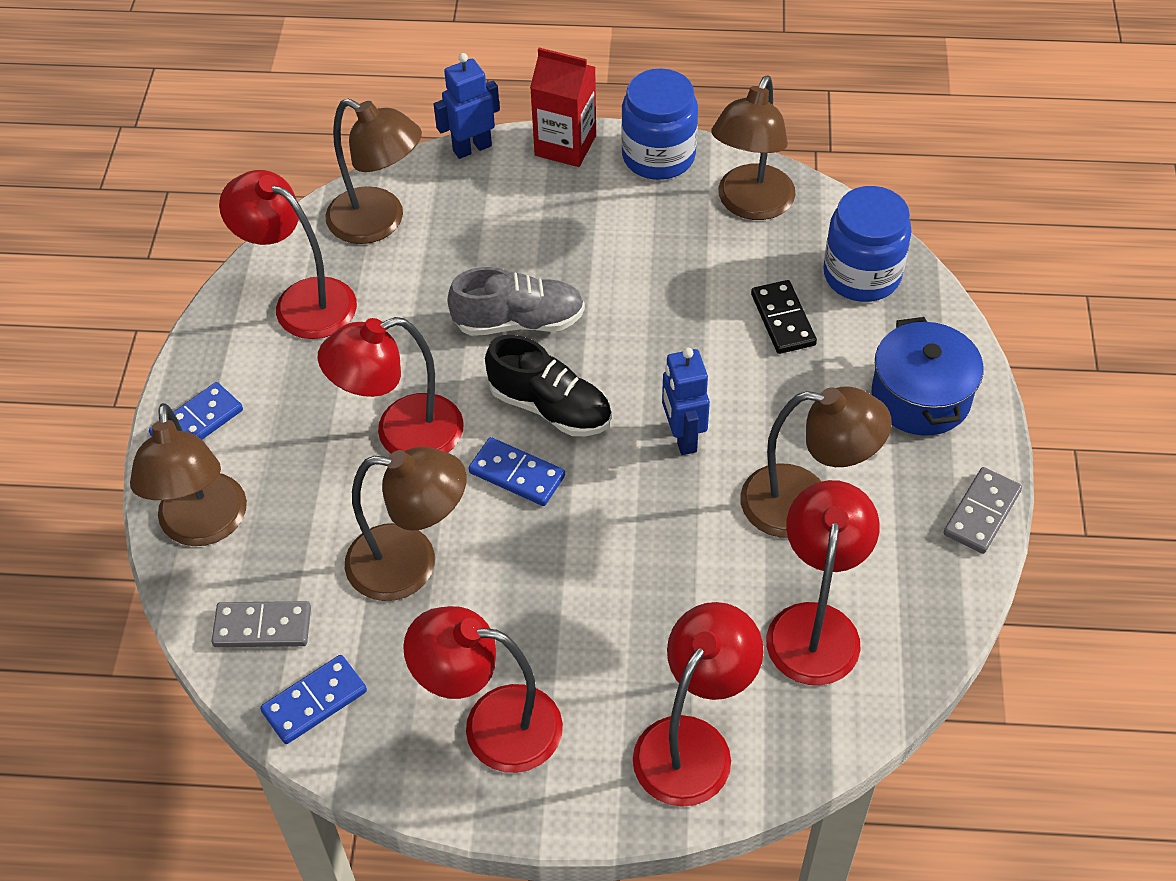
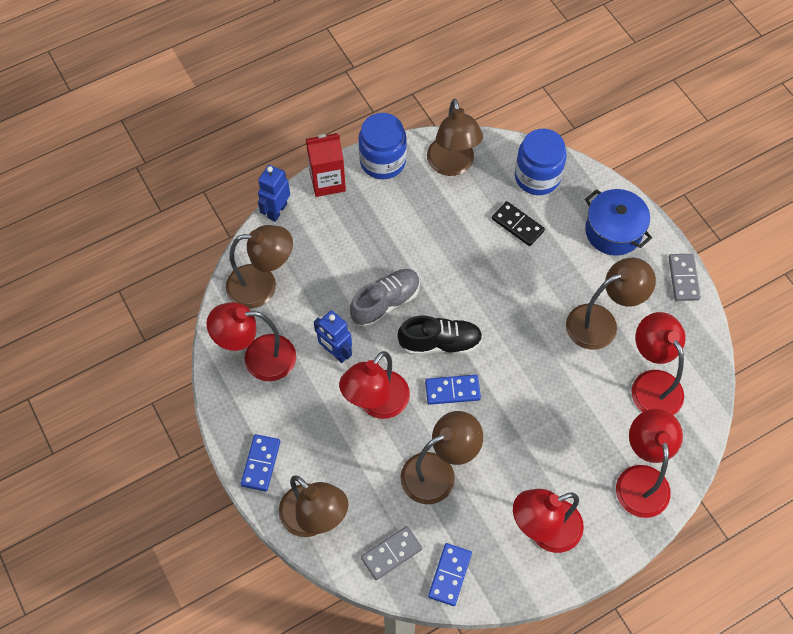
camera: 35 degrees left, 10 degrees up
blue robot [662,348,710,455] -> blue robot moved to [314,310,352,363]

